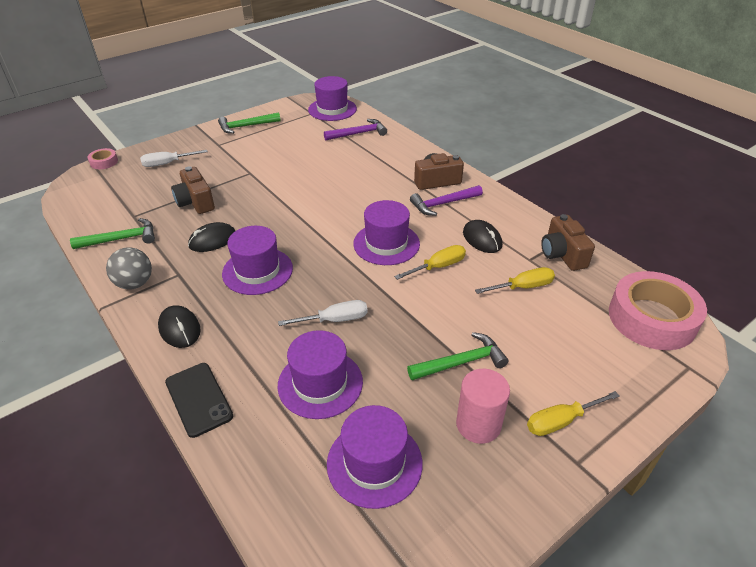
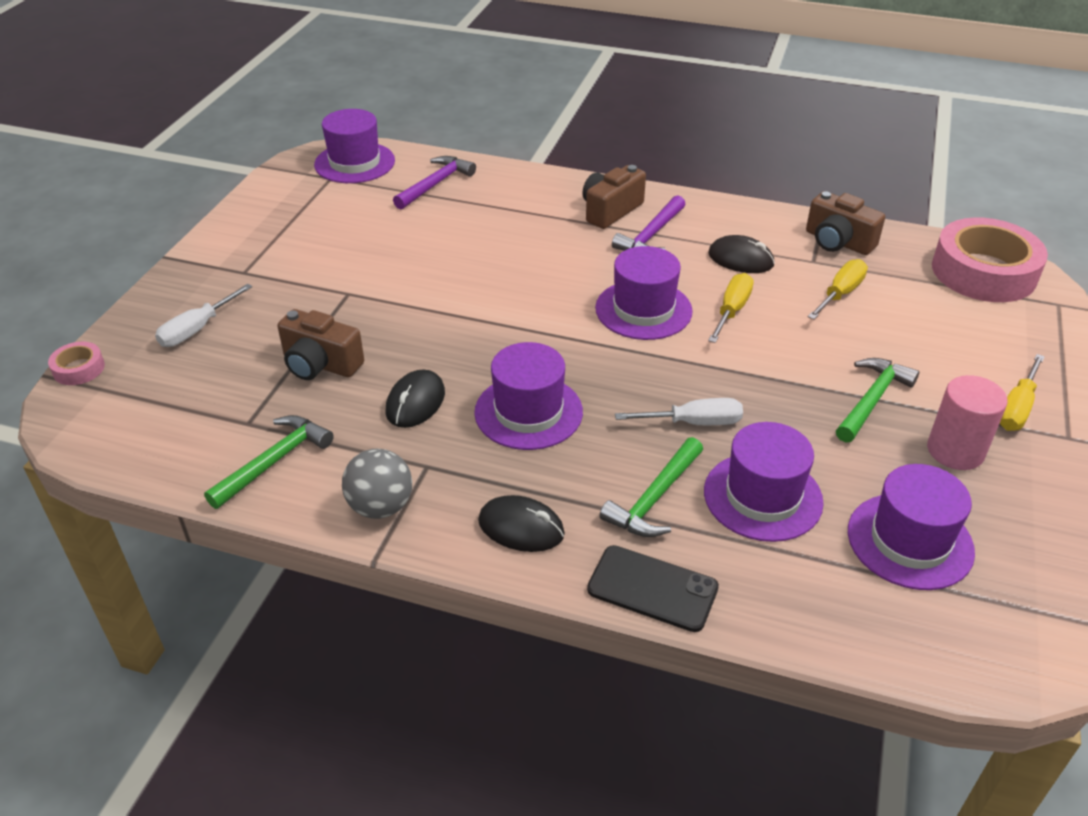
camera: 35 degrees left, 0 degrees up
green hammer [218,112,281,134] -> green hammer moved to [599,437,703,537]
white screwdriver [278,300,368,326] -> white screwdriver turned 45 degrees clockwise [615,398,743,425]

